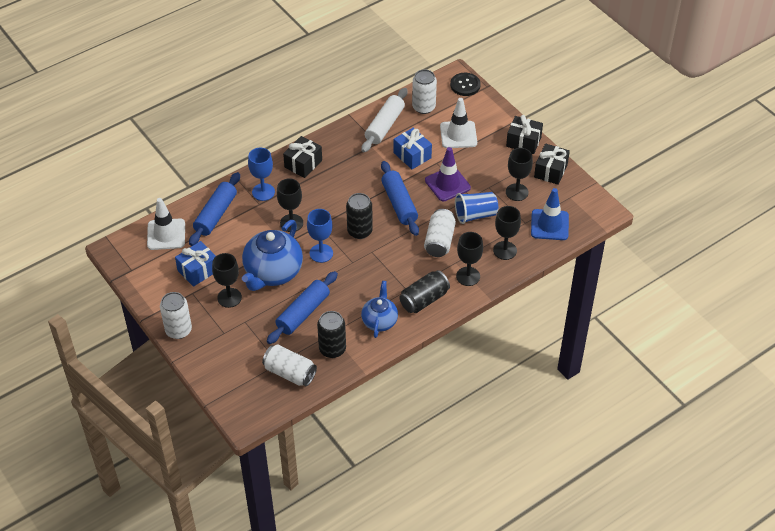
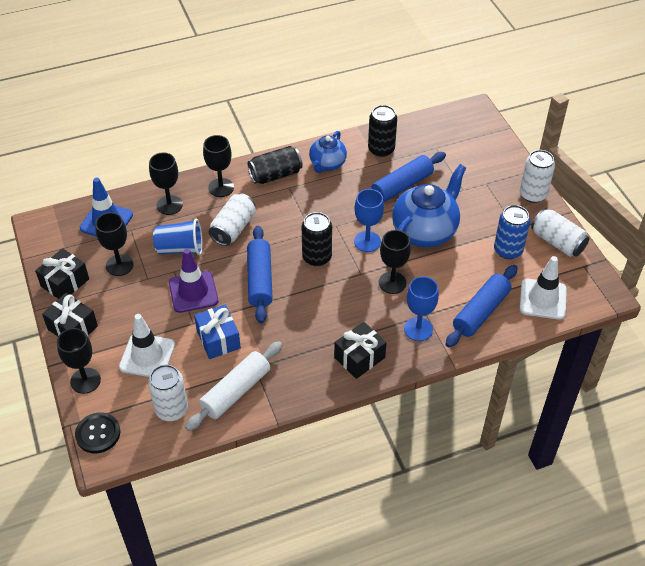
camera: 165 degrees left, 0 degrees up
blue gift [175,241,216,287] -> blue can [494,205,530,259]
black goblet [212,253,242,308] -> black goblet moved to [57,328,101,394]
white can [262,344,317,386] -> white can moved to [531,208,589,257]

